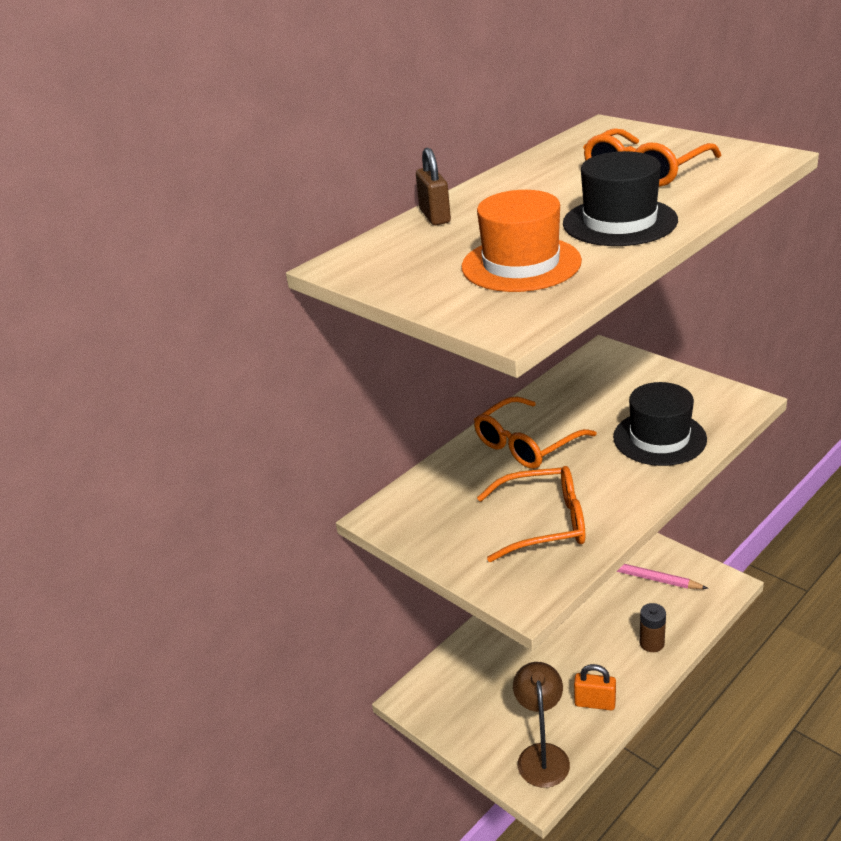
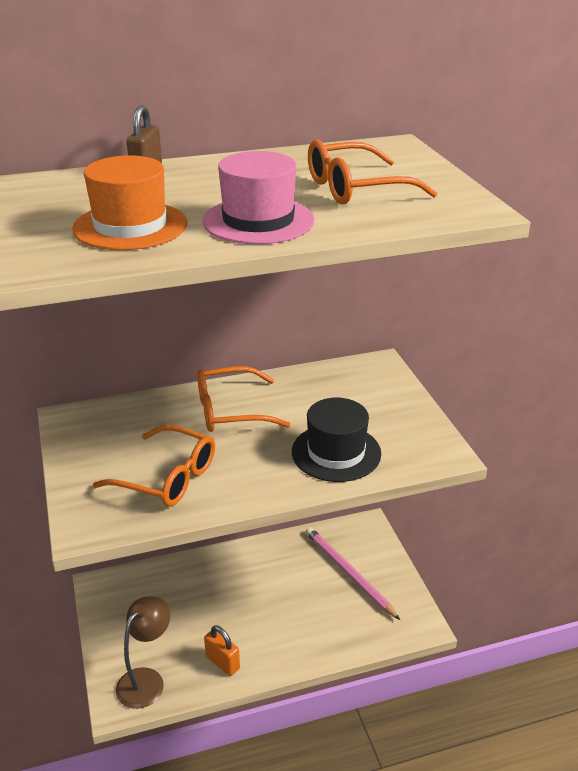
camera: 25 degrees right, 0 degrees up
black hat [563,151,678,246] -> pink hat [202,151,315,244]
brown battery [640,603,666,652] -> none

